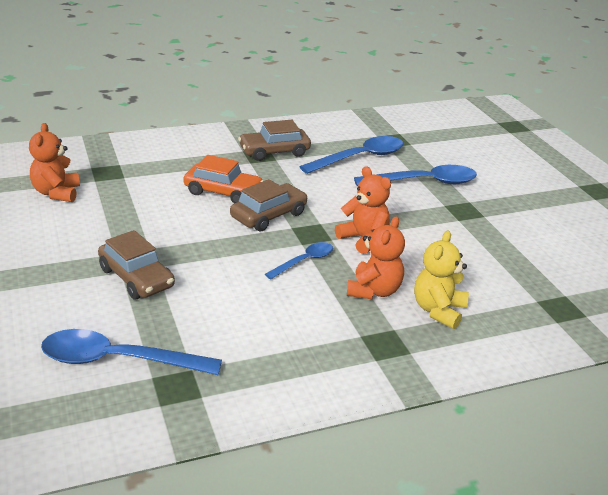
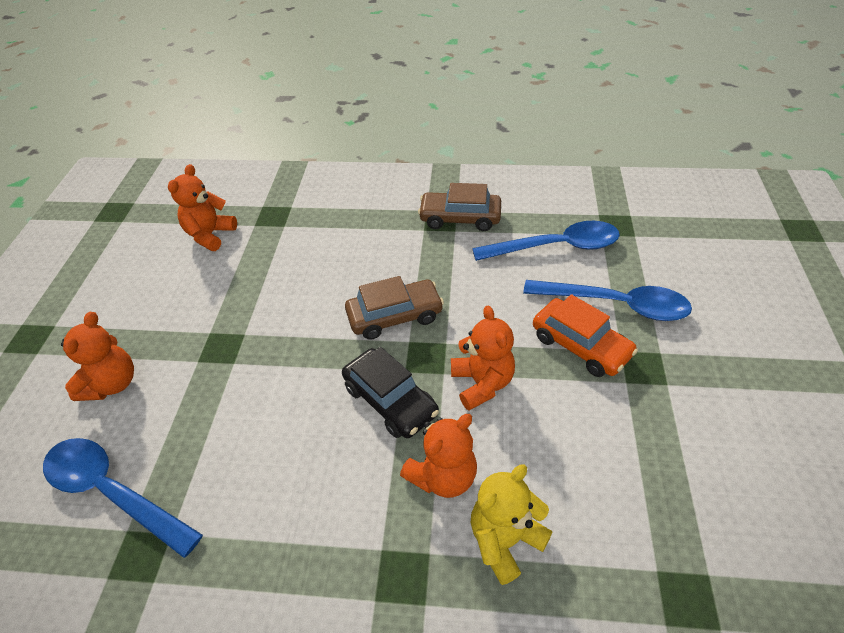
camera: 30 degrees right, 15 degrees up
brown car [98,230,175,299] -> none
orange car [183,155,263,203] -> orange car moved to [533,294,638,377]
blue spoon [265,242,333,279] -> black car [342,347,439,438]
none -> orange teddy bear [61,312,134,401]

